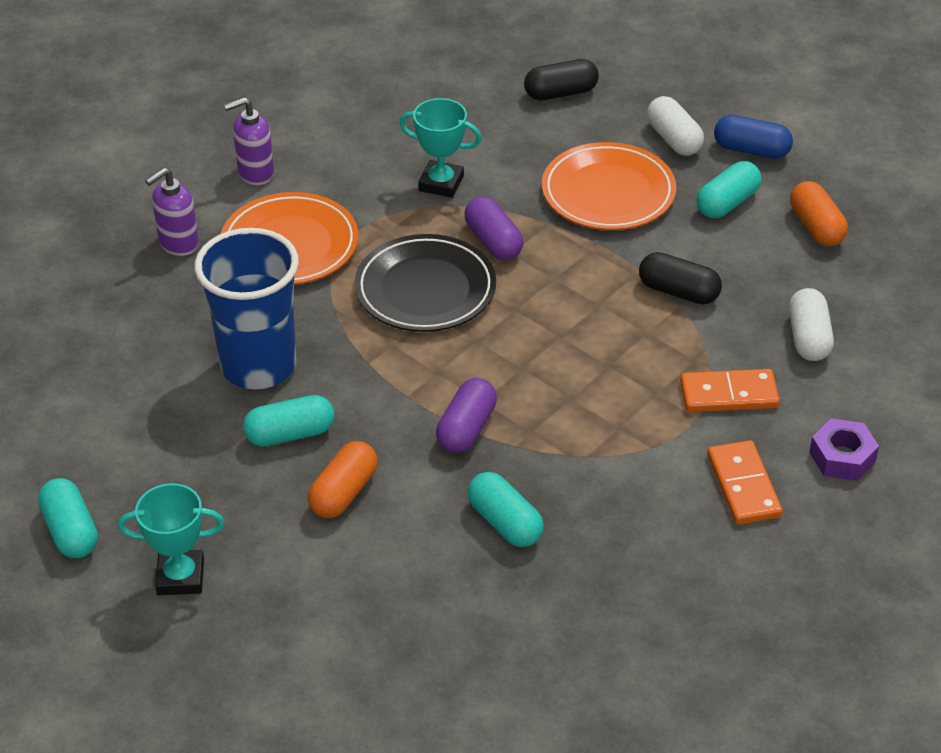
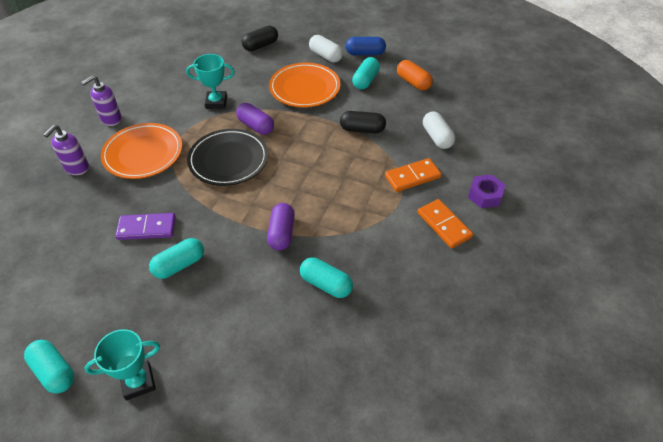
camera: 20 degrees left, 5 degrees up
blue cup [195,228,299,389] -> purple domino [115,213,176,240]
orange capsule [308,441,378,518] -> none

